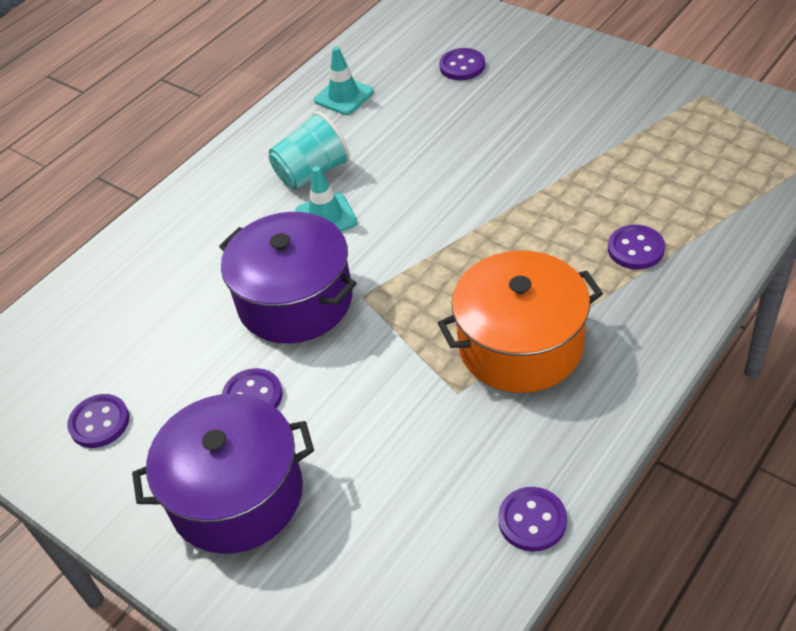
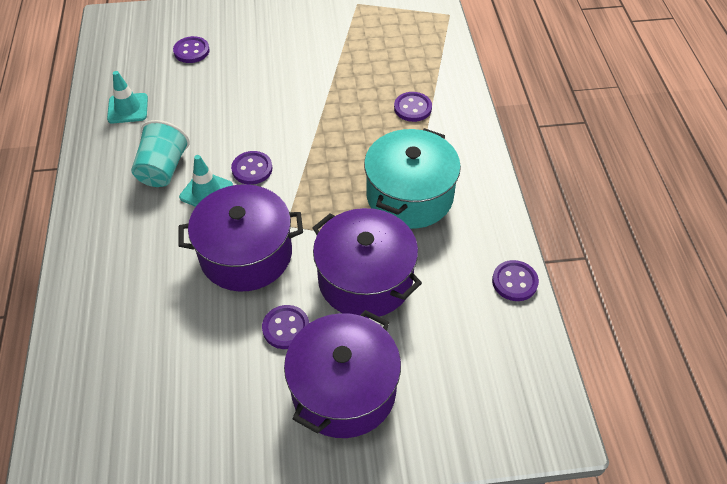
camera: 50 degrees left, 5 degrees up
purple button [67,394,129,448] -> purple button moved to [231,151,272,185]
orange pot [438,251,603,393] -> turquoise pot [364,128,461,229]
none -> purple pot [313,208,422,318]

